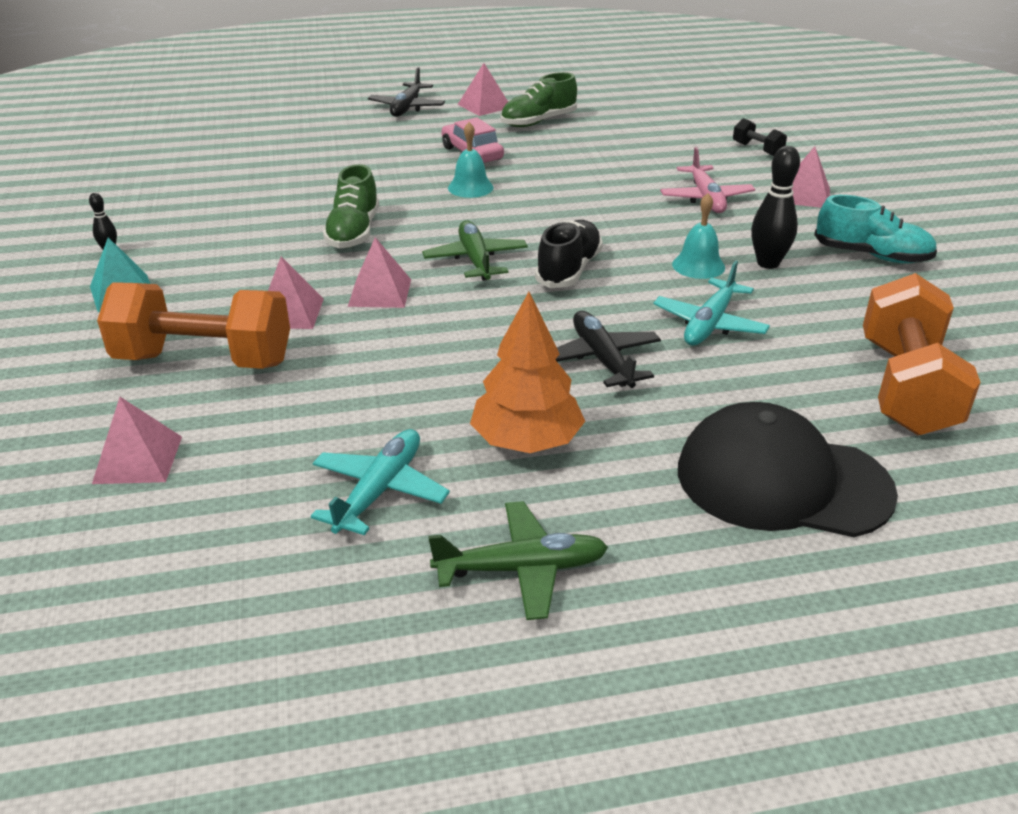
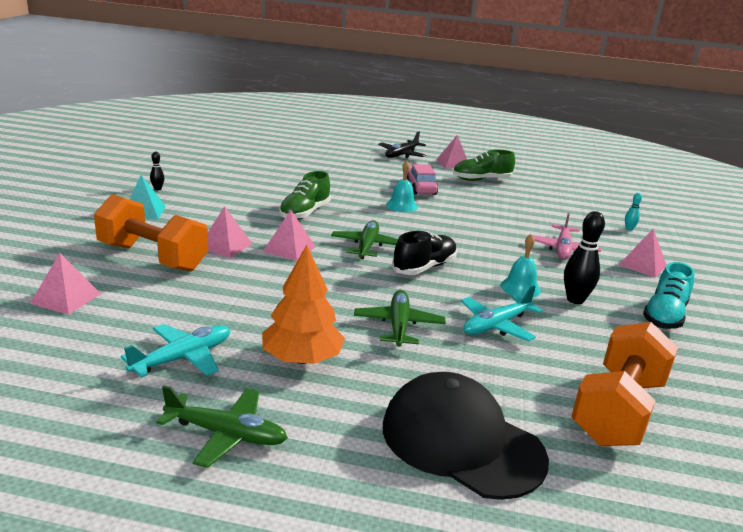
camera: 20 degrees right, 10 degrees down
black plane [555,311,661,388] -> green plane [354,290,446,347]
black dumbbell [733,118,787,156] -> turquoise bowling pin [625,193,642,231]
turquoise shoe [814,195,937,263] -> turquoise shoe turned 75 degrees clockwise [643,262,694,329]

